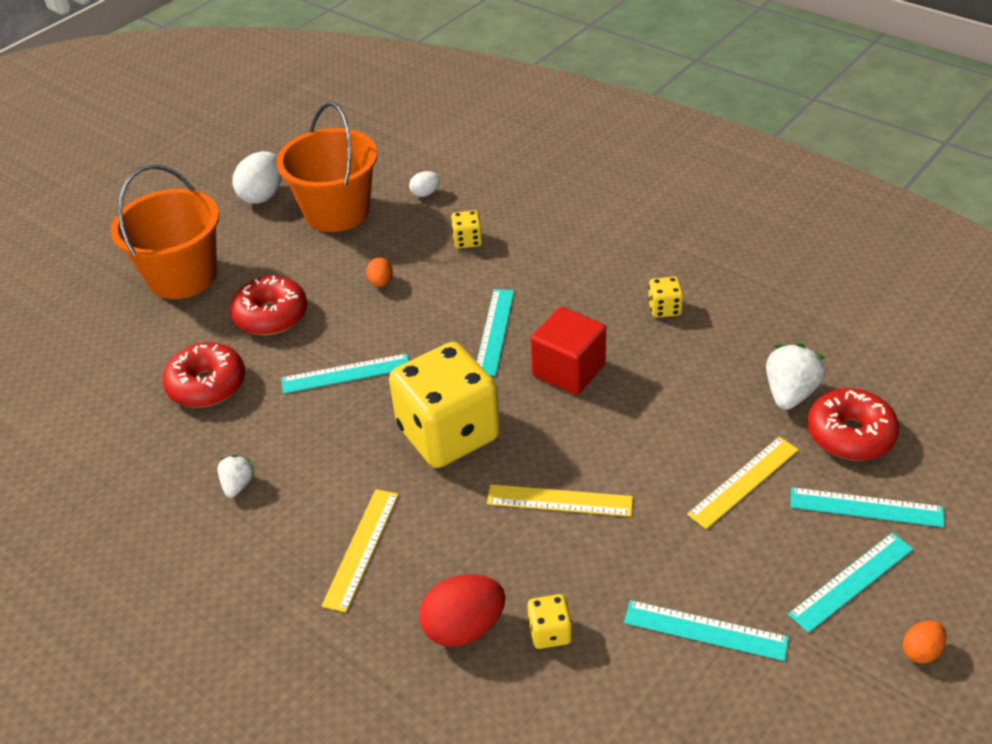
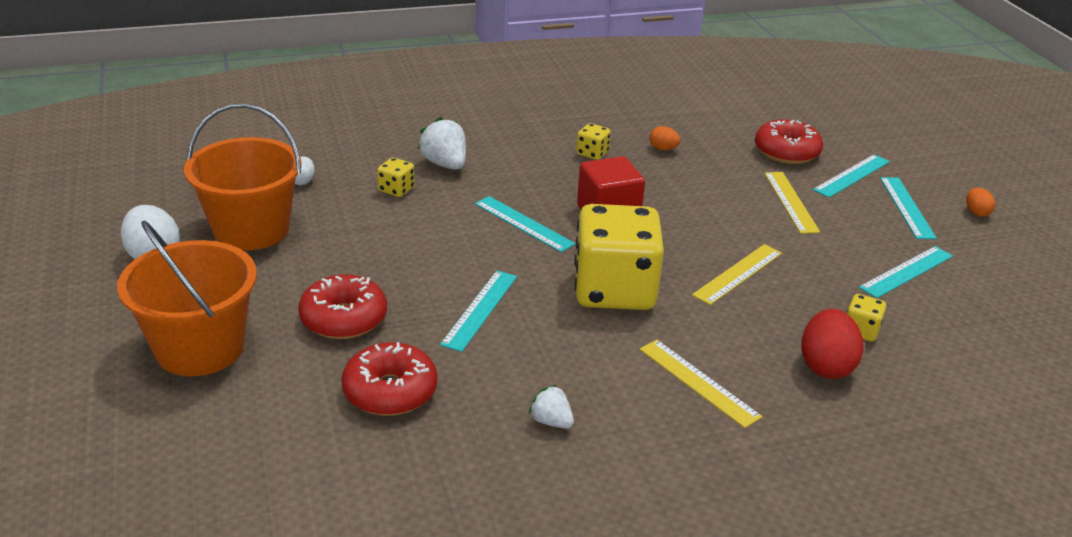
camera: 60 degrees left, 10 degrees down
orange egg [366,258,393,287] -> orange egg moved to [649,126,680,150]
white strawberry [766,343,825,410] -> white strawberry moved to [418,117,466,170]

